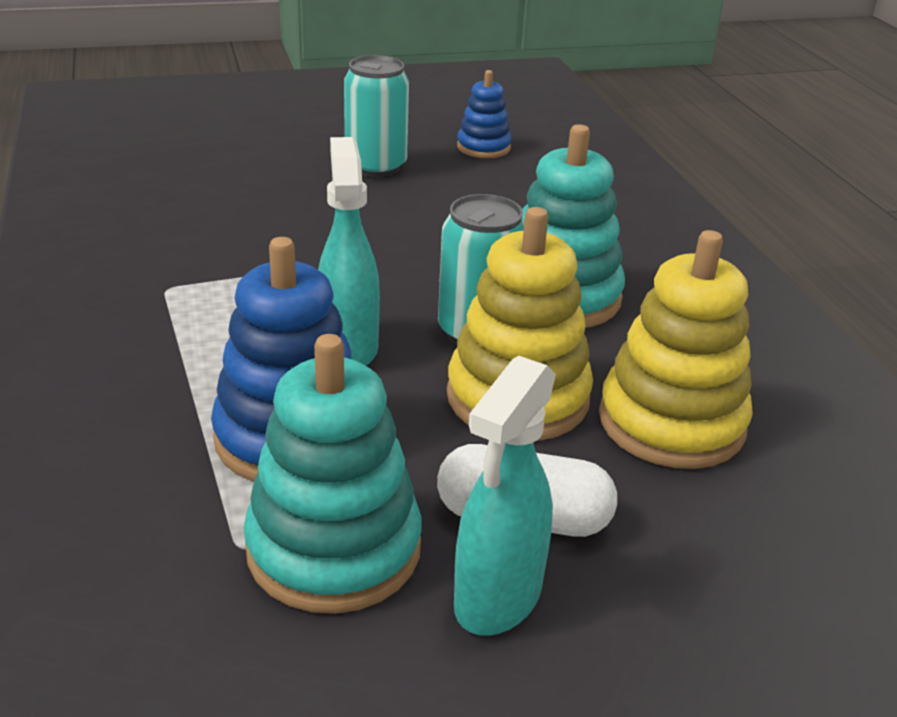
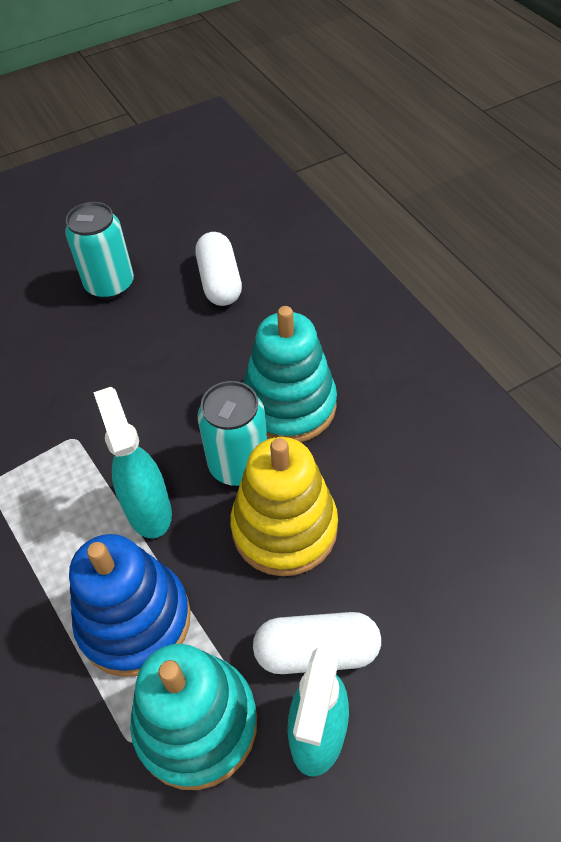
camera: 10 degrees left, 20 degrees up
blue stacking toy [457,70,512,158] -> none
yellow stacking toy [599,230,753,469] -> none
none -> white capsule [195,232,242,306]

